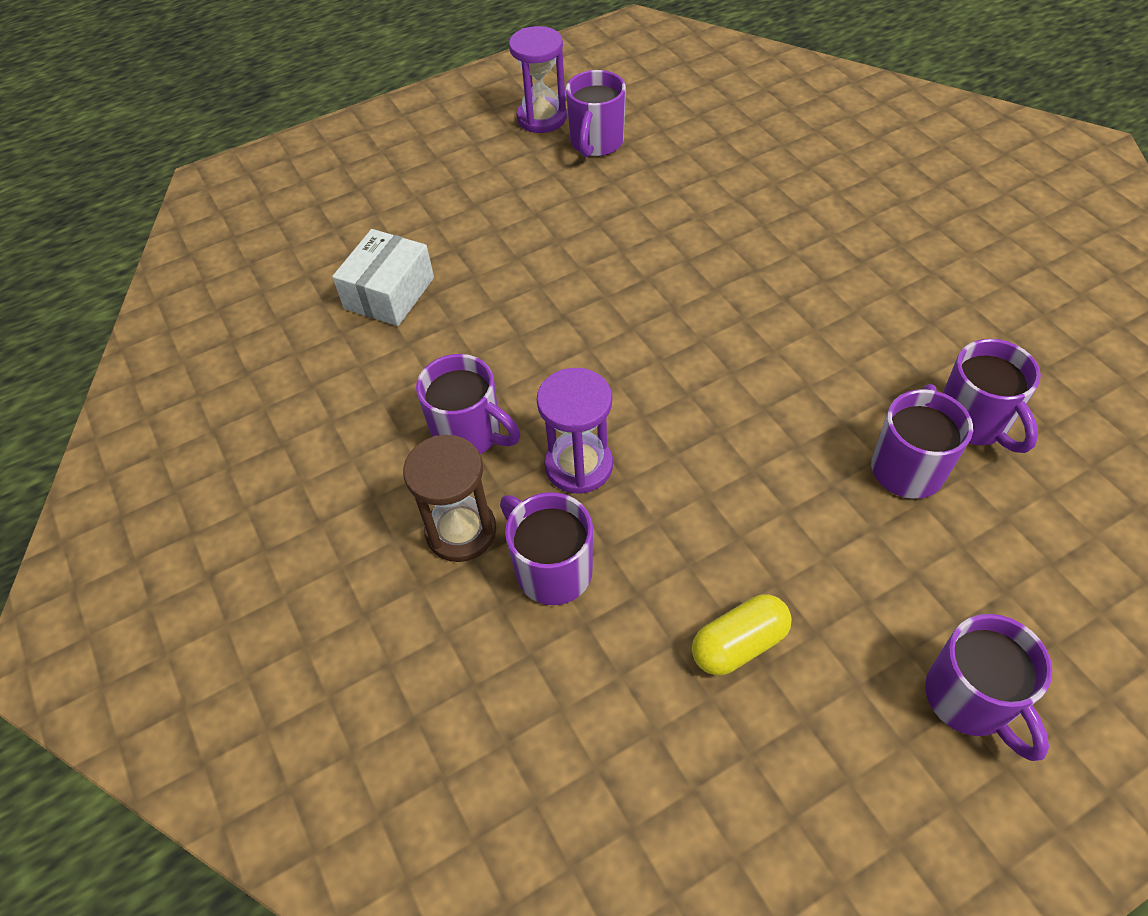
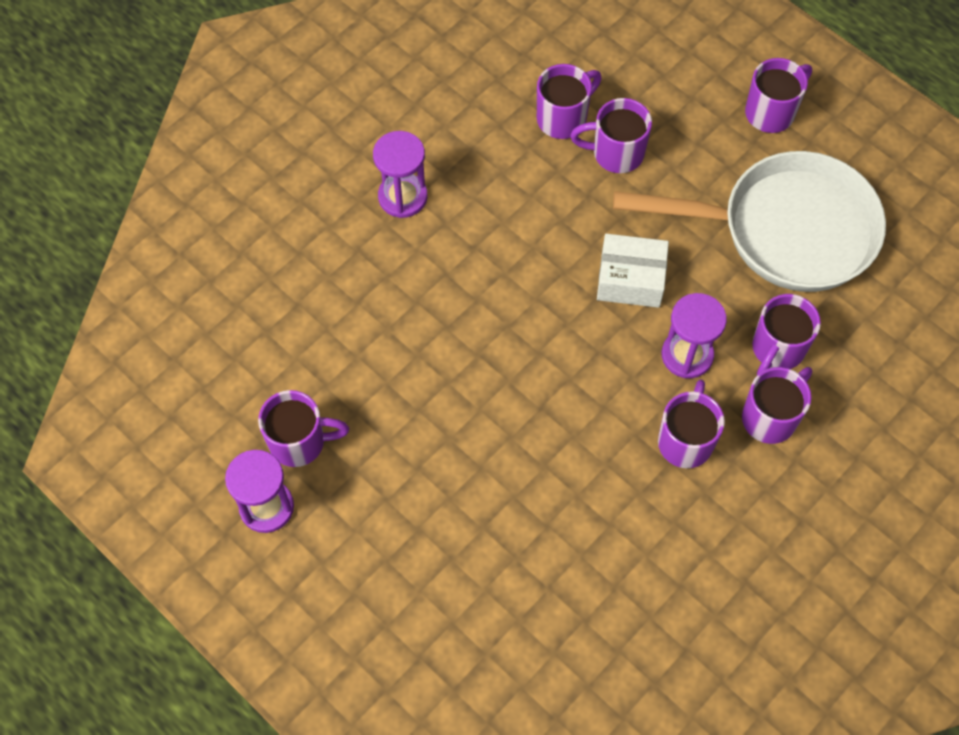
camera: 110 degrees left, 10 degrees up
white box [332,229,434,326] -> white box moved to [597,234,669,308]
brown hourglass [403,435,496,562] -> purple mug [742,367,812,444]
yellow capsule [692,594,792,675] -> white pan [613,151,886,292]
none -> purple hourglass [373,131,427,218]

